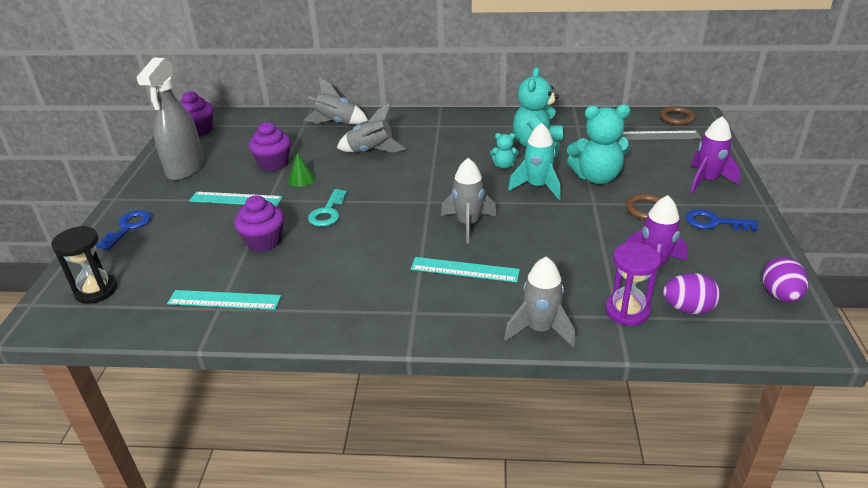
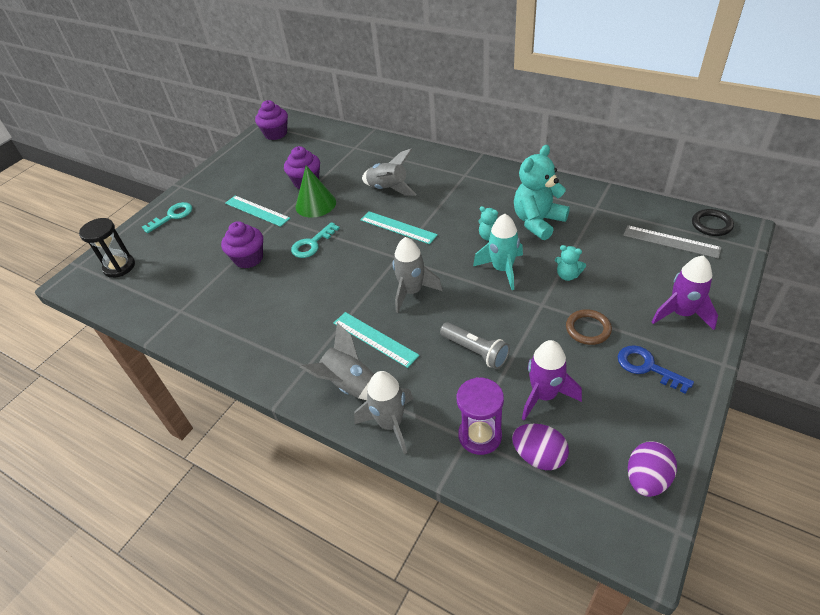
camera: 30 degrees right, 10 degrees up
blue key [96,210,151,250] -> turquoise key [142,202,192,233]
grey spray bottle [136,58,204,181] -> none
turquoise ruler [167,290,281,310] -> turquoise ruler moved to [360,211,438,244]
green cone [288,153,315,187] -> green cone [295,165,336,218], size x1.72
grey rocket [304,77,368,124] -> grey rocket moved to [300,323,374,400]
turquoise teddy bear [567,105,630,184] -> turquoise teddy bear [555,245,586,281], size x0.48
brown ring [659,106,695,125] -> black ring [692,209,734,236]
none -> grey flashlight [440,322,510,369]

